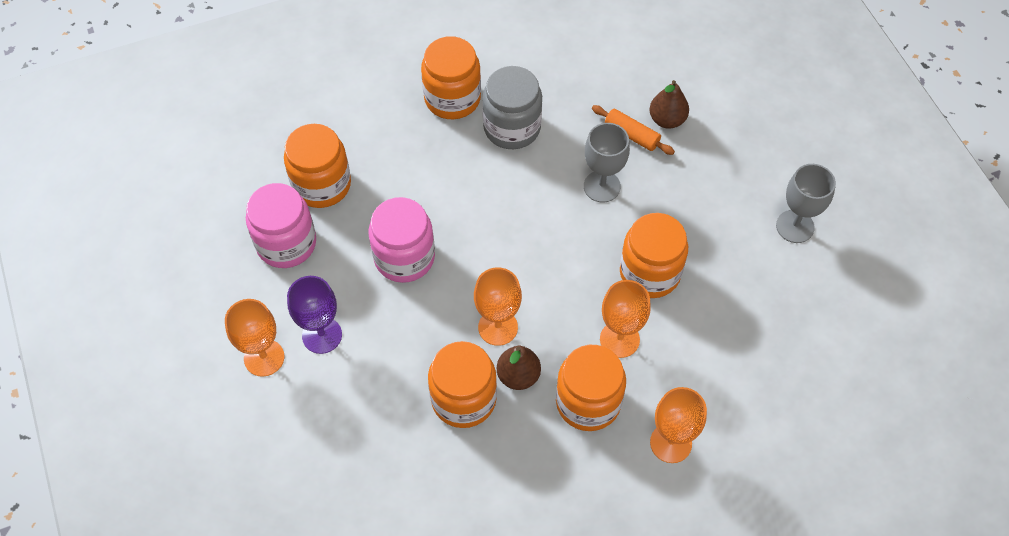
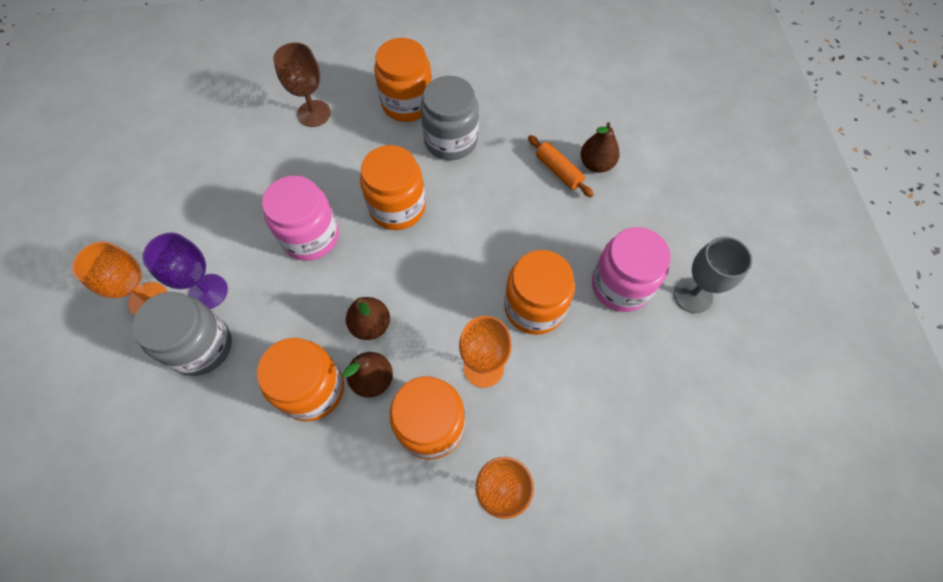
camera: 15 degrees right, 5 degrees up
pink jar [246,183,316,268] -> pink jar moved to [592,227,671,312]
orange jar [284,124,351,208] -> orange jar moved to [360,145,426,230]
orange goblet [474,267,522,346] -> brown pear [346,297,390,340]
grey goblet [584,123,630,202] -> none
none -> grey jar [132,292,232,376]
none -> brown goblet [273,42,331,127]

